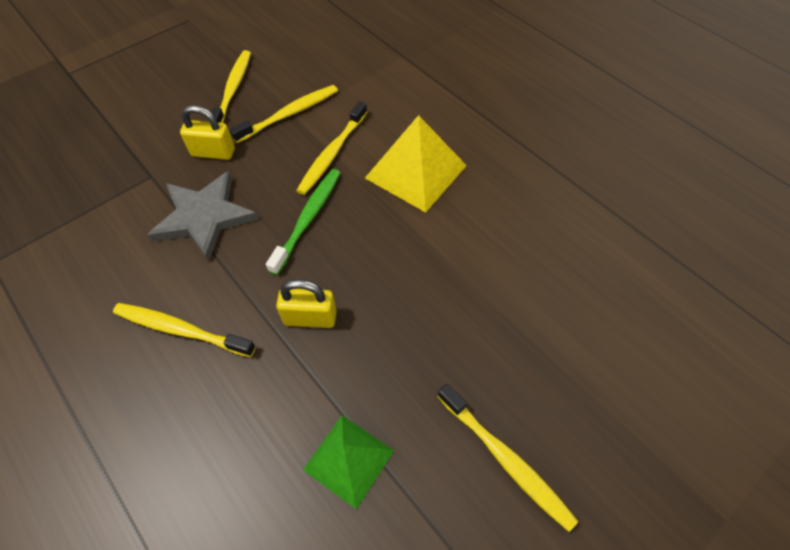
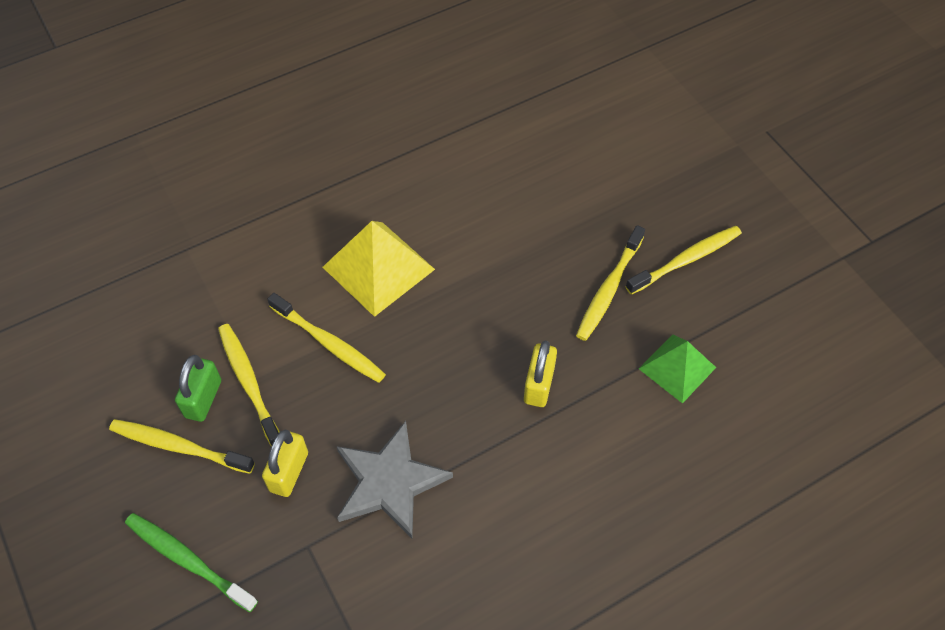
camera: 80 degrees left, 0 degrees up
yellow toothbrush [113,303,256,357] -> yellow toothbrush moved to [576,225,645,341]
green toothbrush [266,169,340,275] -> green toothbrush moved to [125,513,258,612]
none -> green padlock [175,355,221,422]

